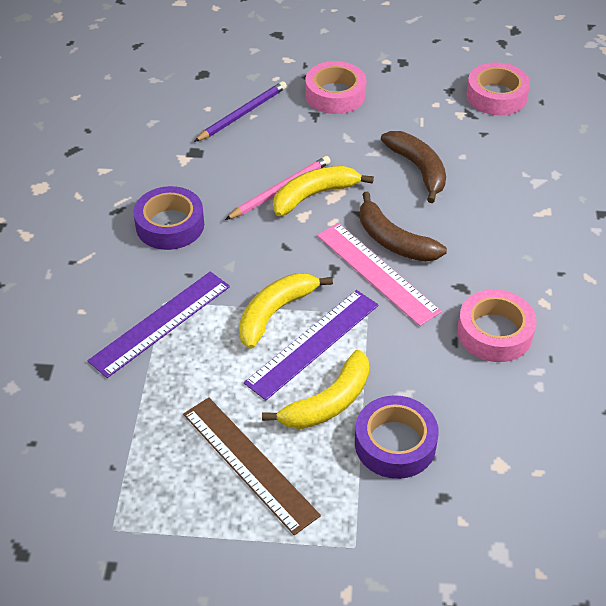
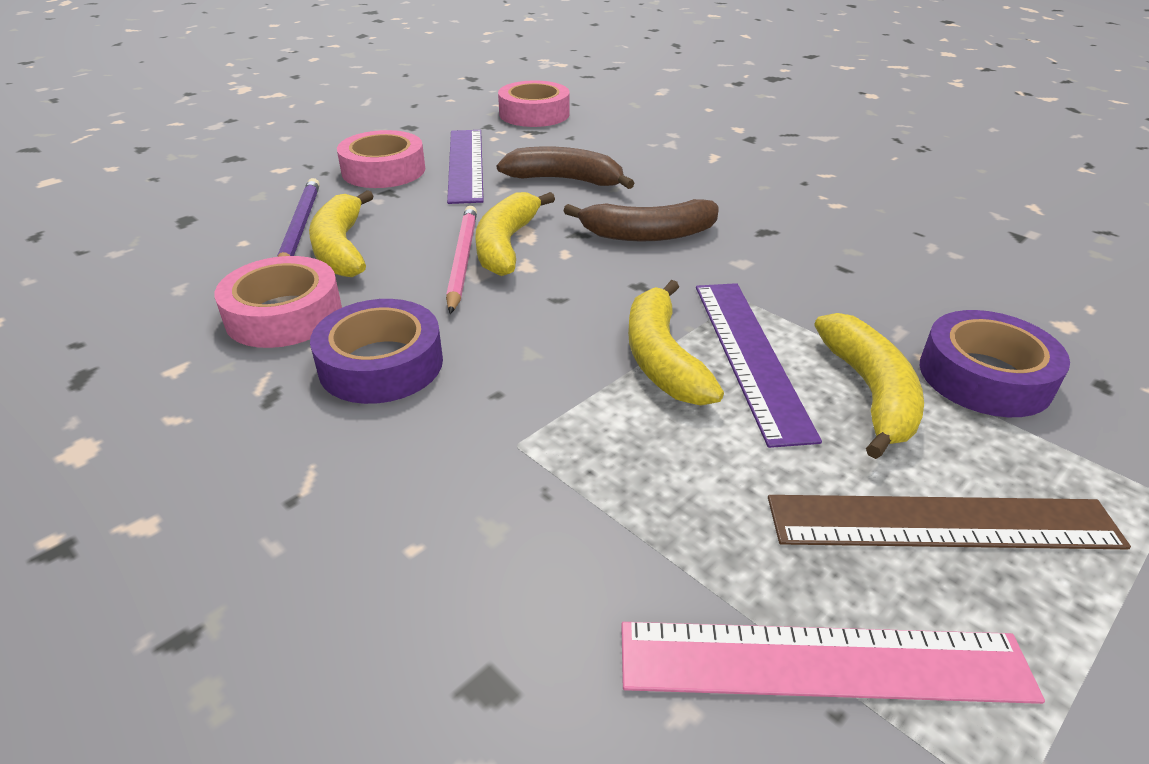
camera: 50 degrees left, 10 degrees down
purple ruler [88,272,230,378] -> purple ruler moved to [447,130,484,204]
pink ruler [317,223,442,326] -> pink ruler moved to [621,622,1045,704]
pink tape [457,289,536,362] -> pink tape moved to [215,256,342,348]
none -> yellow banana [309,190,374,277]

